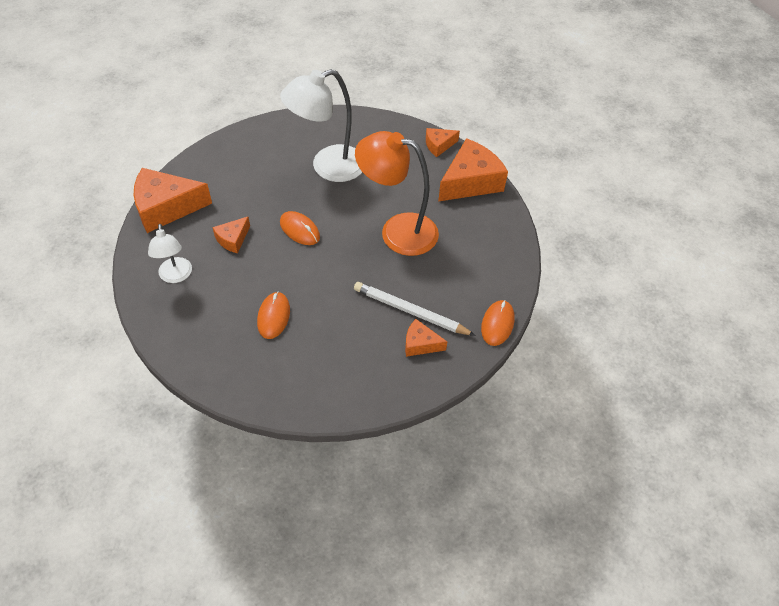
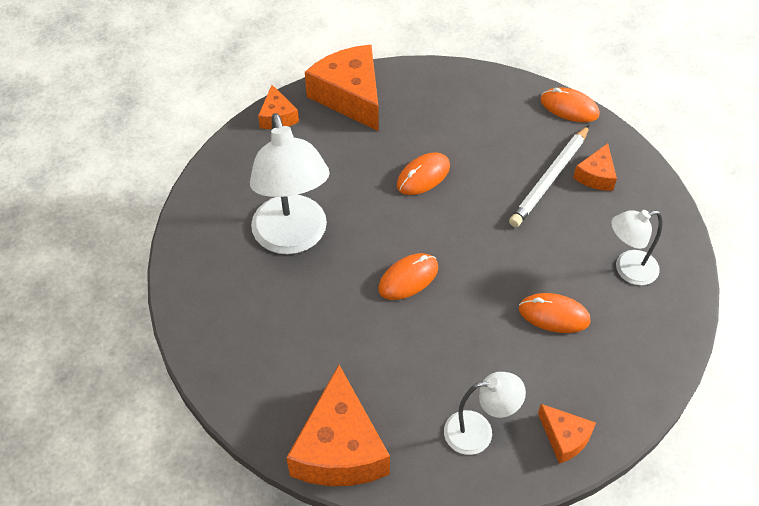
camera: 80 degrees left, 0 degrees up
orange cheese [212,217,250,253] -> orange cheese moved to [538,404,596,464]
orange lamp [355,131,439,256] -> orange mouse [397,152,450,195]
none -> white lamp [611,210,663,285]

